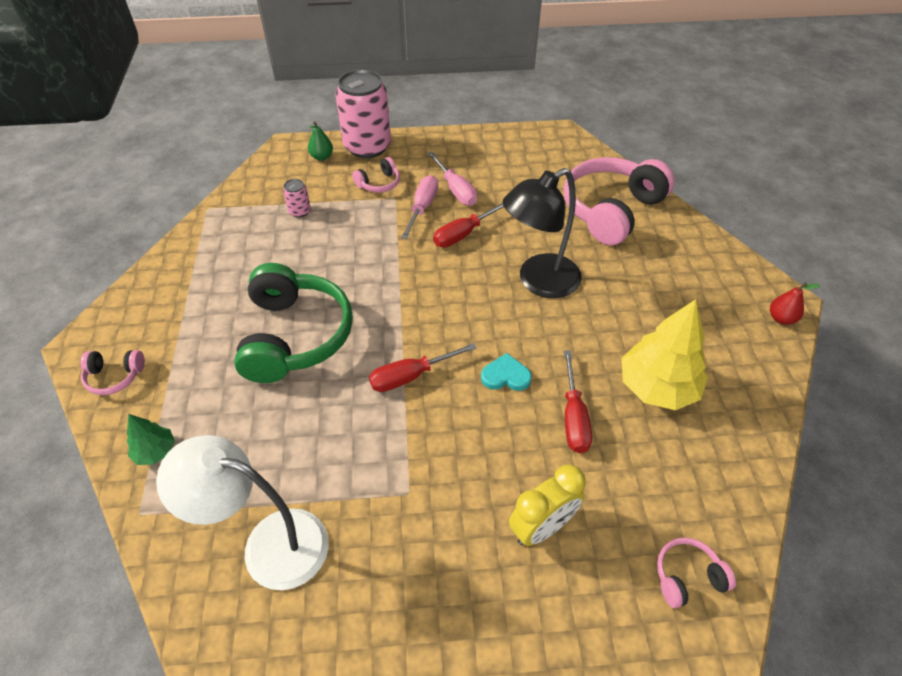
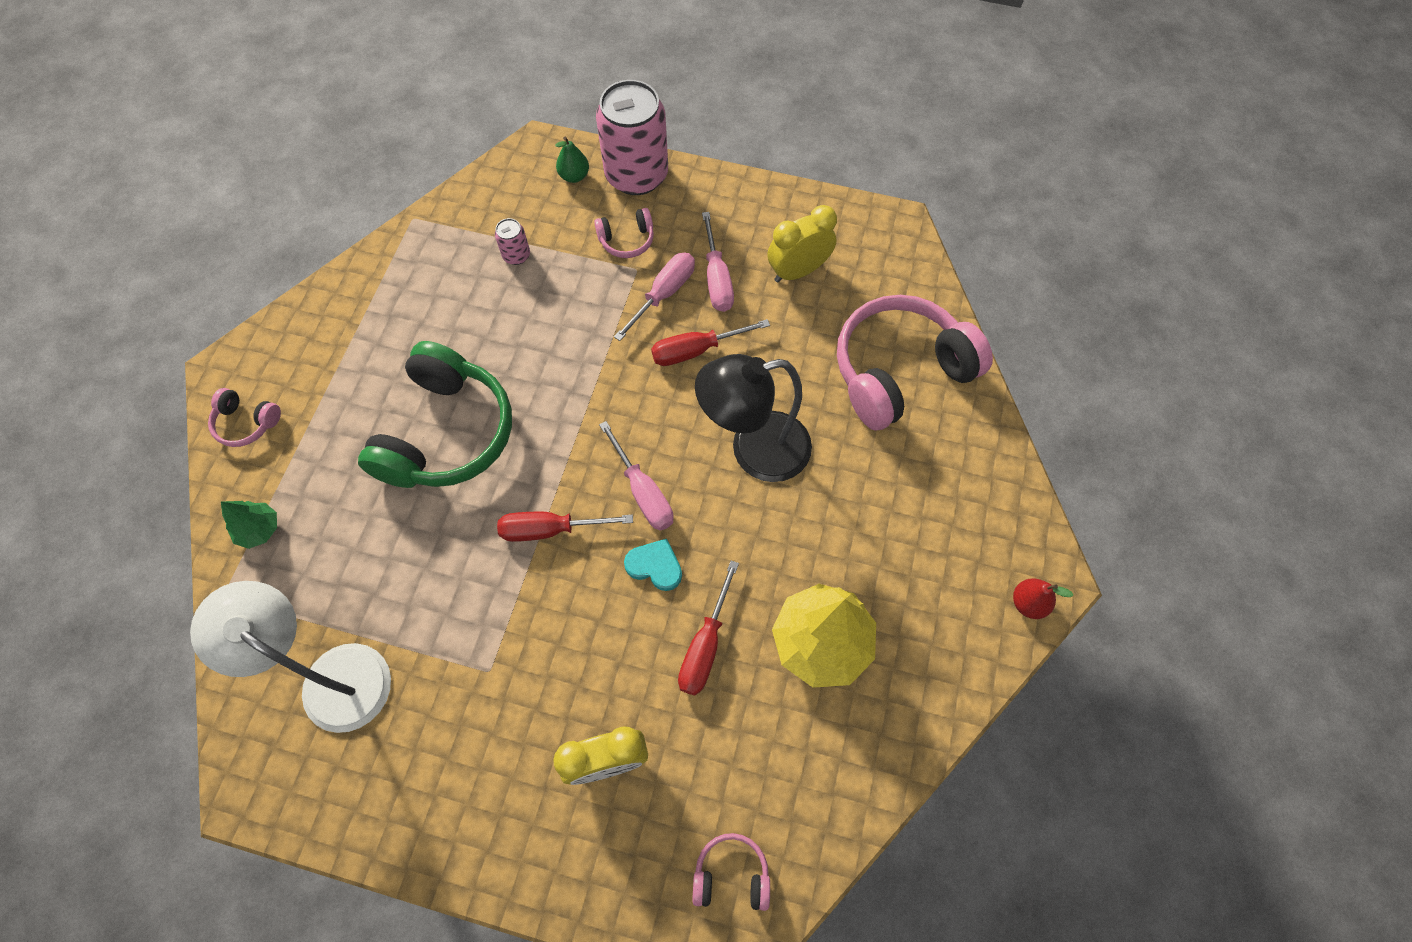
camera: 20 degrees right, 15 degrees up
none -> pink screwdriver [599,421,674,531]
none -> yellow clock [767,205,837,282]

